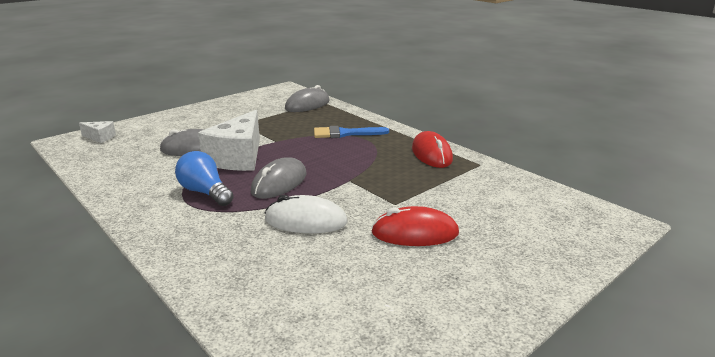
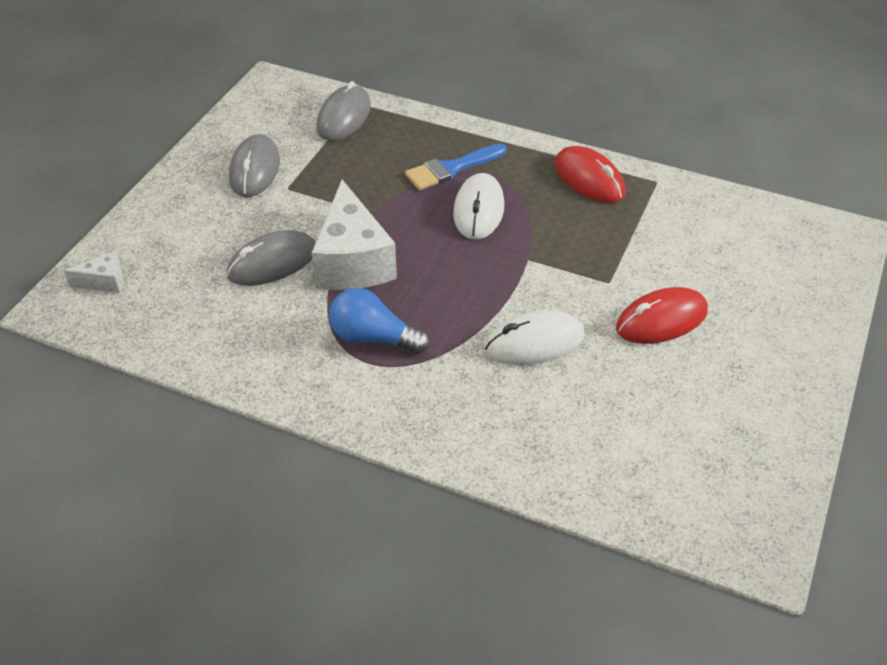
camera: 25 degrees left, 20 degrees up
grey mouse [251,157,306,199] -> grey mouse moved to [229,134,280,197]
none -> white mouse [453,173,504,240]

